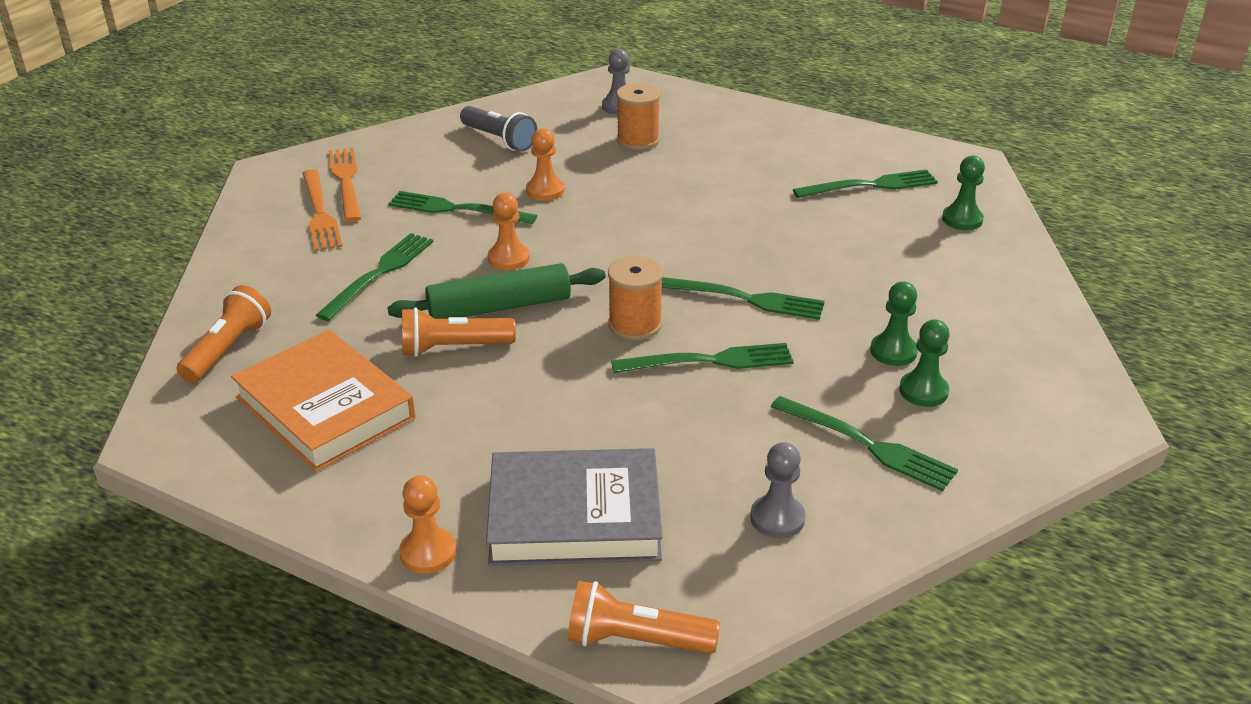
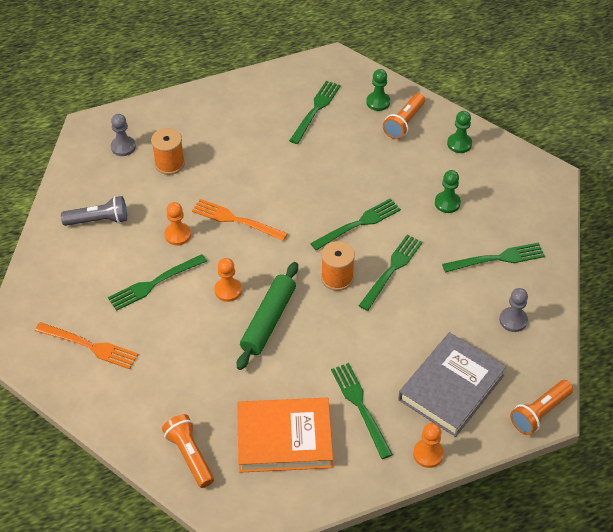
camera: 50 degrees left, 15 degrees up
green fork [316,233,433,321] -> green fork moved to [331,363,393,459]
orange fork [328,148,361,222] -> orange fork moved to [192,199,288,241]
orange flashlight [402,307,516,357] -> orange flashlight moved to [383,93,425,139]
green pawn [899,319,950,407] -> green pawn moved to [447,111,472,153]

